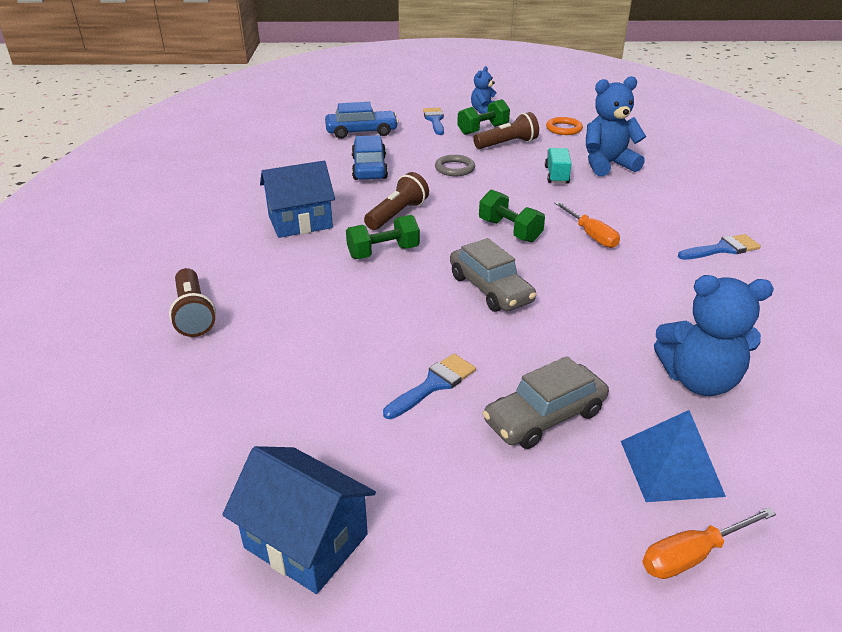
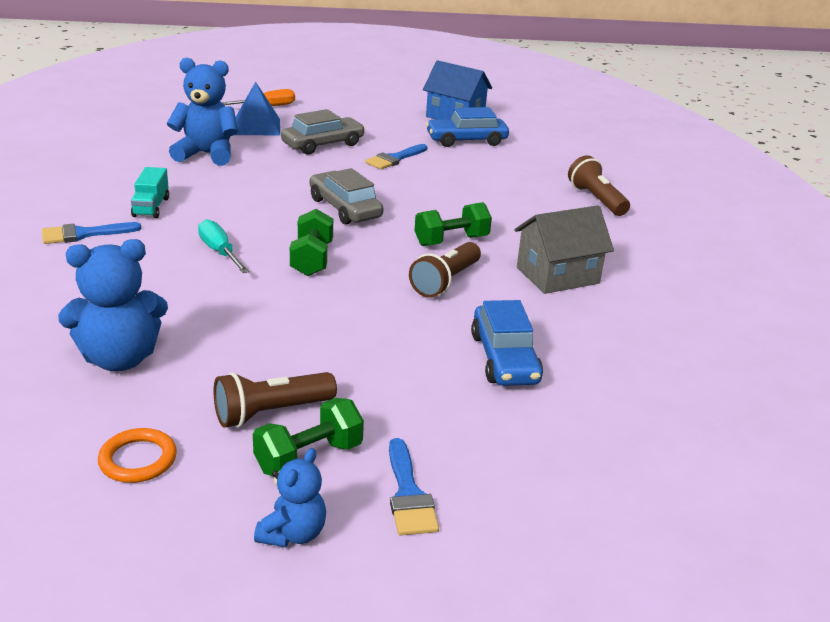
camera: 175 degrees right, 5 degrees down
blue house [260,161,335,238] -> grey house [514,205,614,294]
blue car [325,102,399,139] -> blue car moved to [426,107,509,147]
grey ring [435,155,475,176] -> none
green dumbbell [479,189,545,242] -> green dumbbell turned 45 degrees clockwise [290,209,333,276]
turquoise truck [545,148,572,184] -> turquoise truck moved to [131,167,169,218]
orange screwdriver [554,201,620,248] -> turquoise screwdriver [198,219,249,273]

